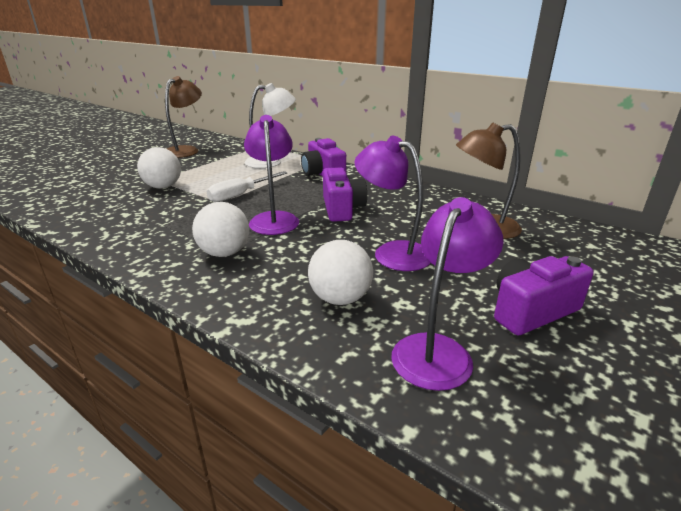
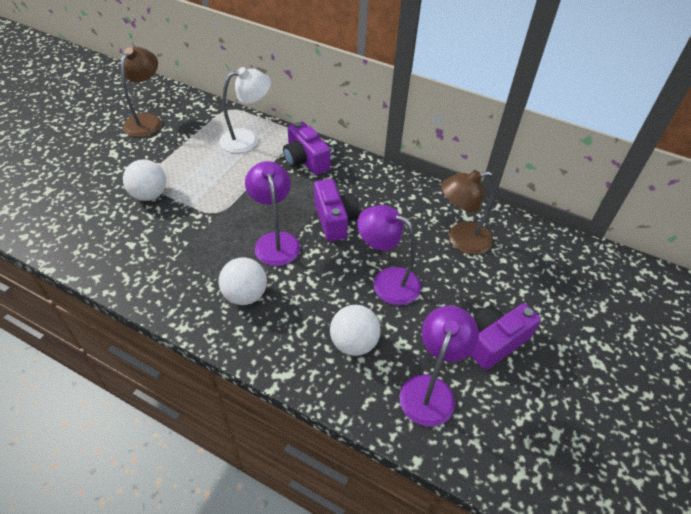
camera: 10 degrees left, 20 degrees up
white screwdriver [207,171,287,202] -> none

